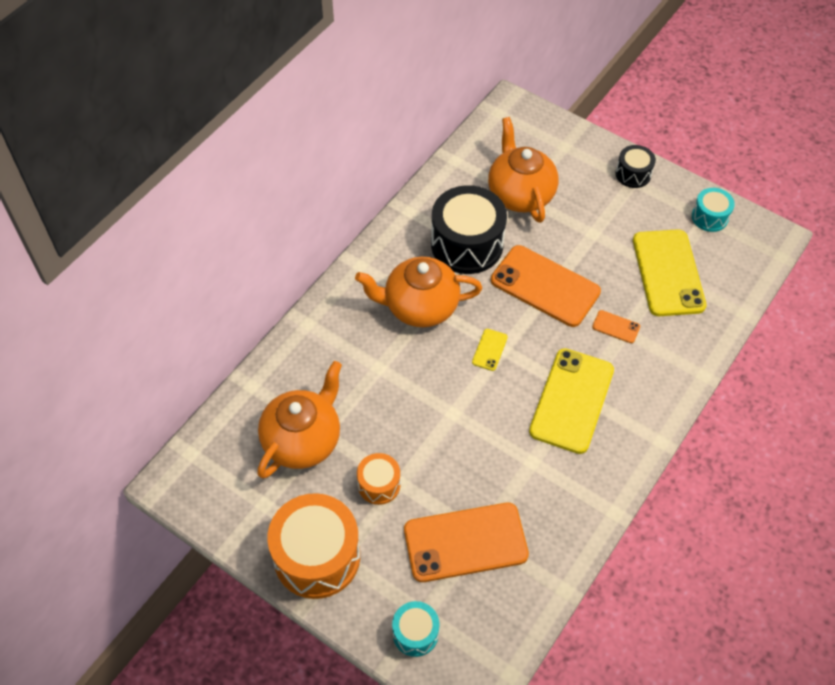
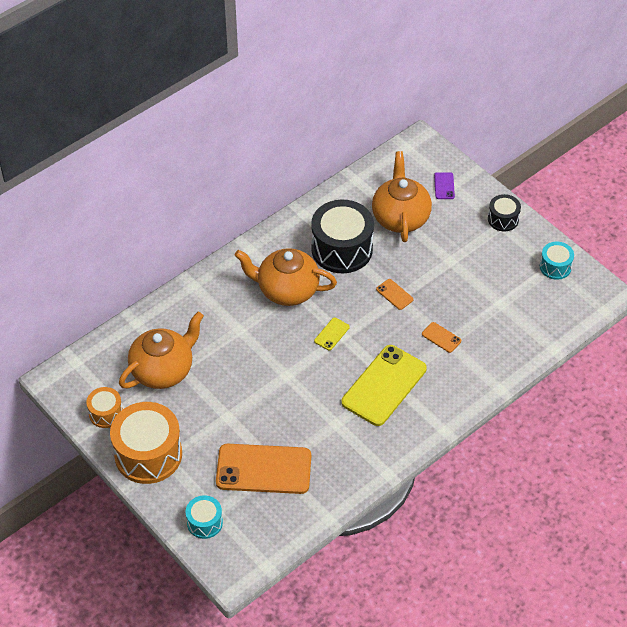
camera: 15 degrees right, 5 degrees down
orange drum [357,453,401,505] -> orange drum moved to [86,387,123,428]
orange phone [491,245,601,327] -> orange phone [376,279,413,310], size x0.42
yellow phone [633,229,706,316] -> none
none -> purple phone [434,172,455,199]

